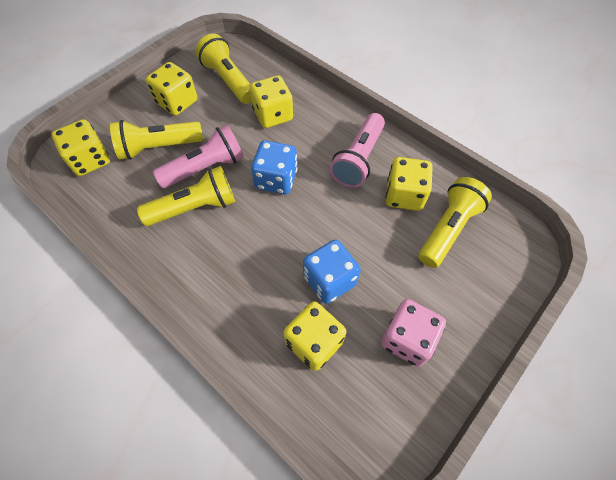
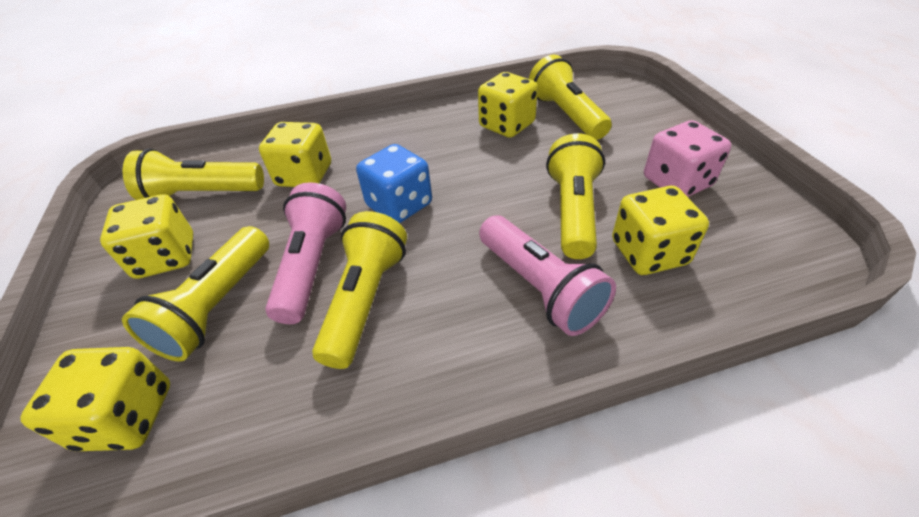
camera: 55 degrees left, 15 degrees down
blue dice [303,239,361,304] -> yellow flashlight [546,133,605,259]
pink flashlight [330,113,385,188] -> pink flashlight moved to [479,215,616,336]

